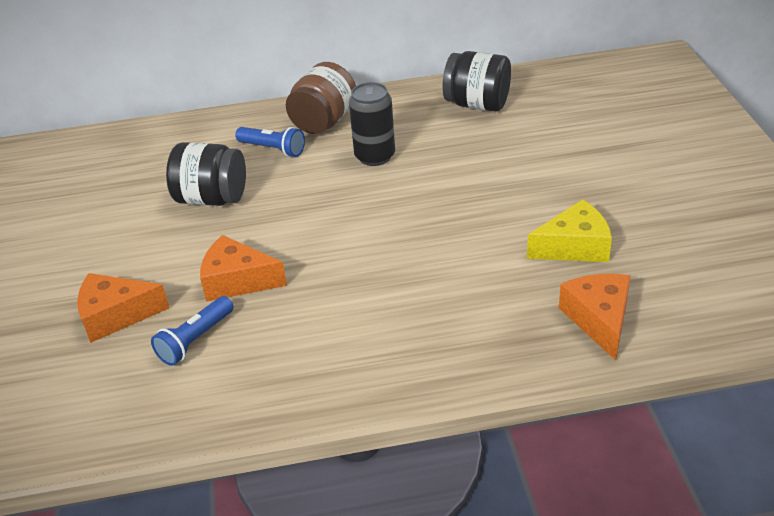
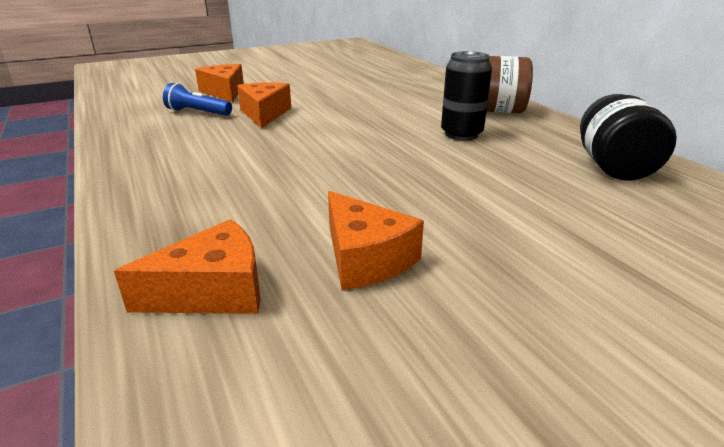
camera: 70 degrees right, 10 degrees down
black jar [166,142,246,206] -> none
blue flashlight [235,127,305,157] -> none
yellow cheese [527,199,612,262] -> orange cheese [328,191,424,290]

